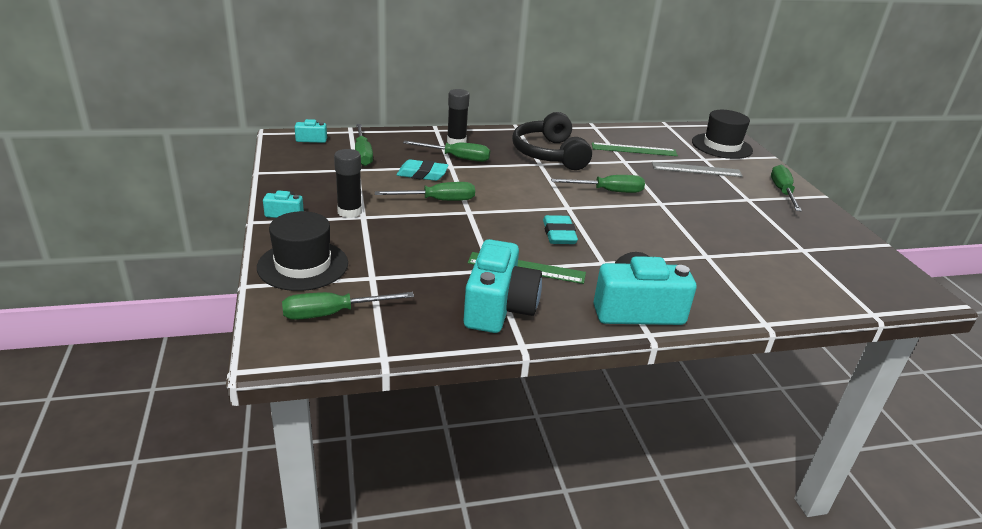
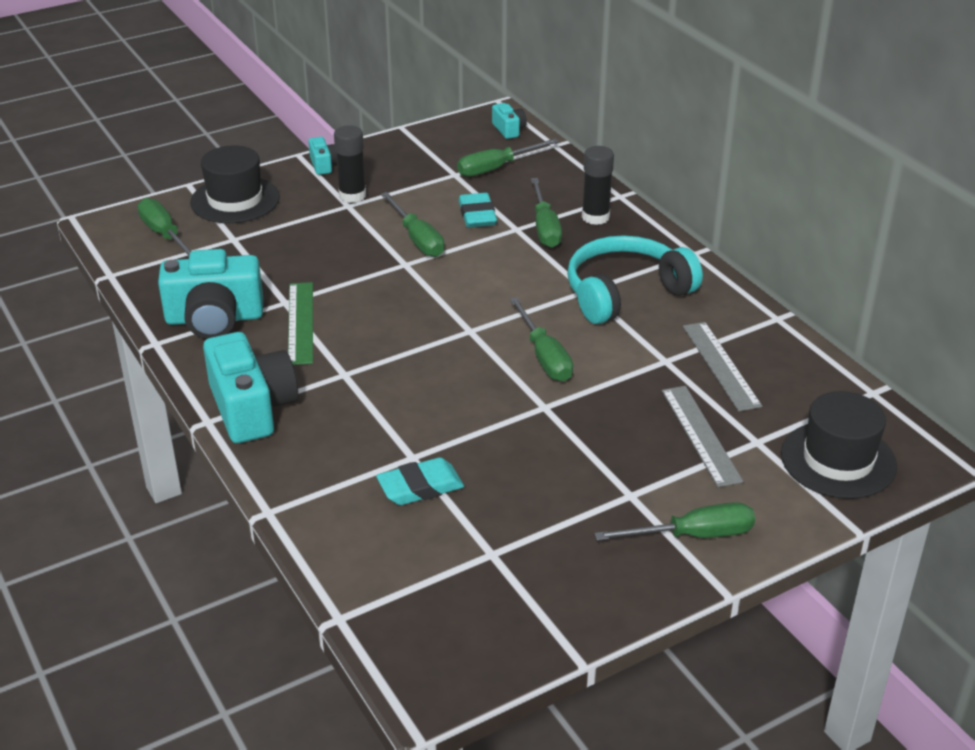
camera: 75 degrees right, 5 degrees up
black headphones [512,112,592,170] -> turquoise headphones [567,235,703,324]
turquoise eraser [543,215,578,244] -> turquoise eraser moved to [376,457,464,505]
green ruler [592,142,678,156] -> grey ruler [683,322,762,411]

